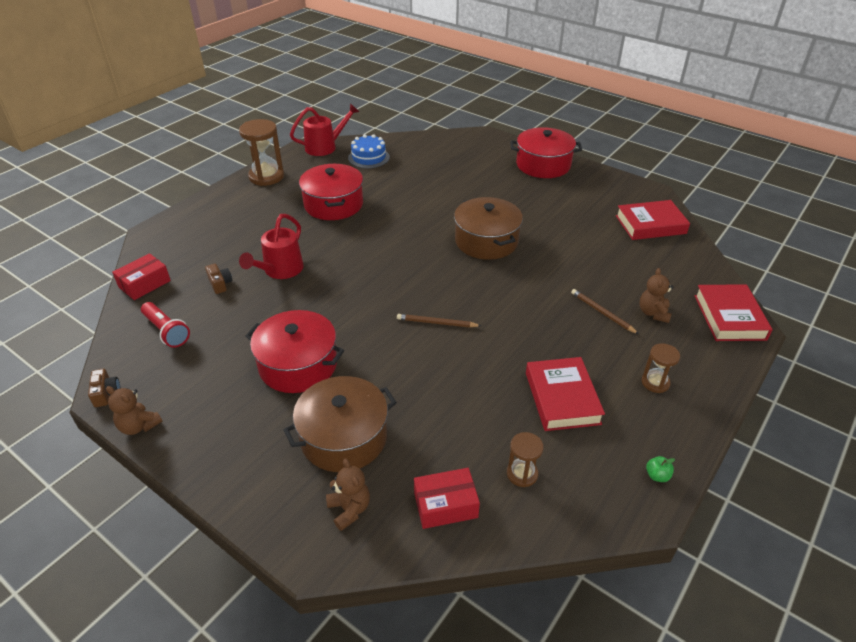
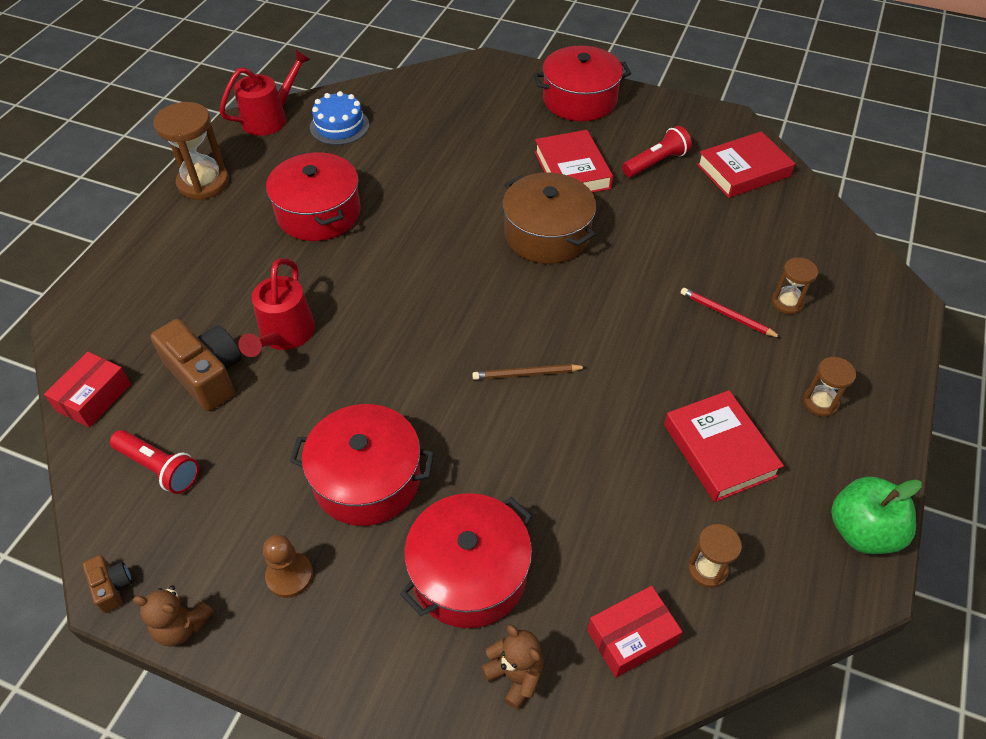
camera: 15 degrees left, 10 degrees up
brown camera [205,264,232,294] -> brown camera [150,319,242,411], size x2.05
brown pot [283,376,397,472] -> red pot [400,493,532,628]
brown pencil [571,289,639,334] -> red pencil [681,288,781,338]
brown teddy bear [640,268,674,323] -> brown hourglass [772,257,818,314]
green apple [646,456,675,482] -> green apple [831,477,921,554], size x2.40
red book [694,284,773,341] -> red book moved to [535,130,613,193]
none -> brown pawn [263,535,313,598]
none -> red flashlight [622,126,692,177]

